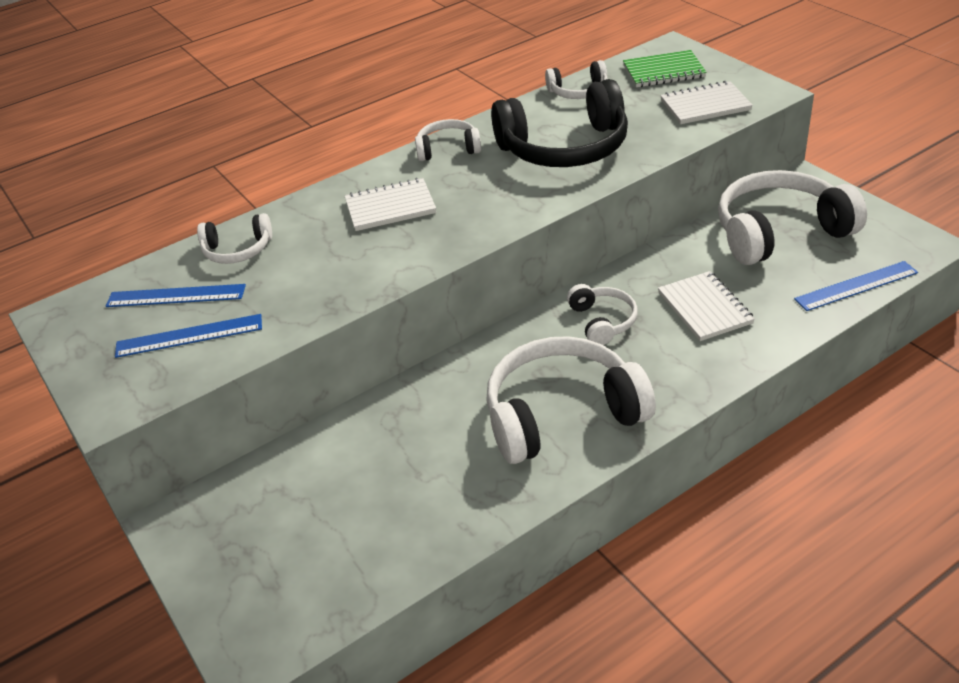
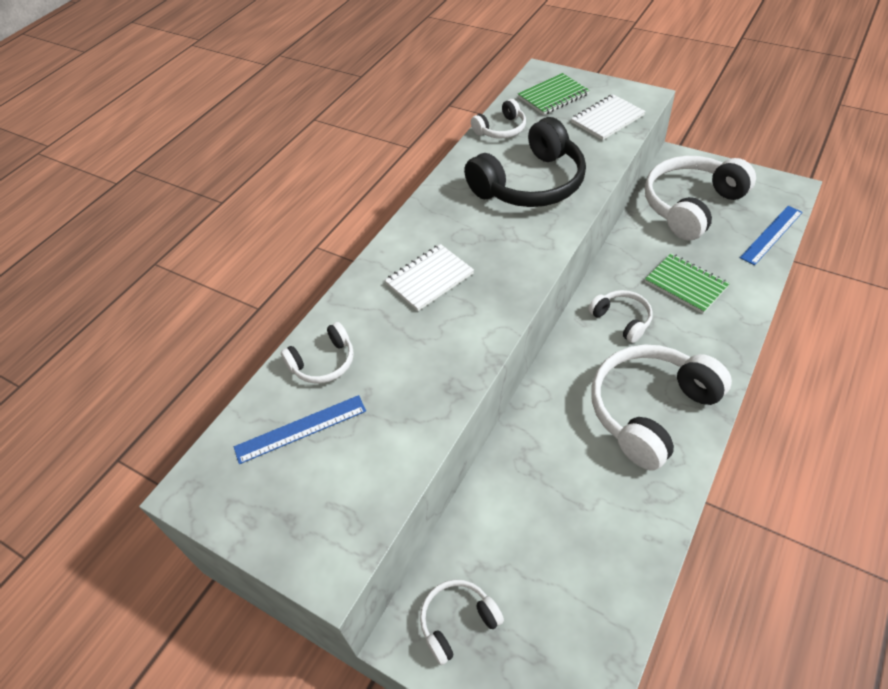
camera: 25 degrees left, 10 degrees up
blue ruler [115,314,262,358] -> none
white headphones [415,119,481,161] -> white headphones moved to [420,579,504,665]
white notebook [658,271,755,341] -> green notebook [645,254,730,314]

